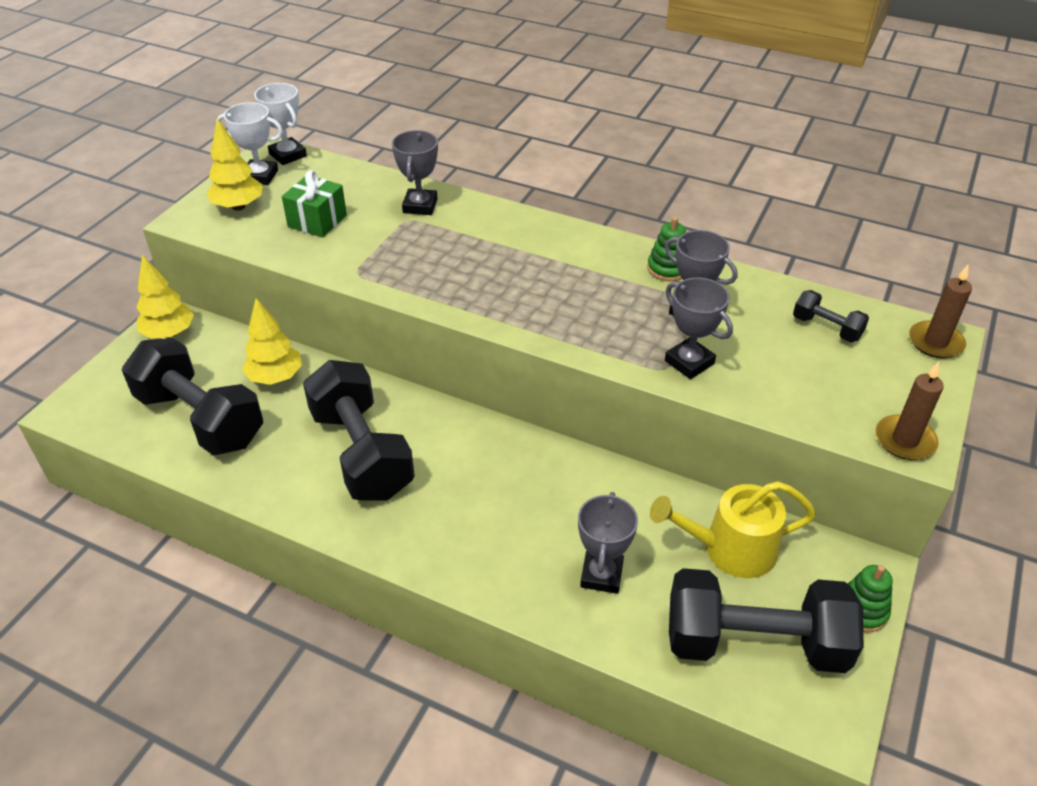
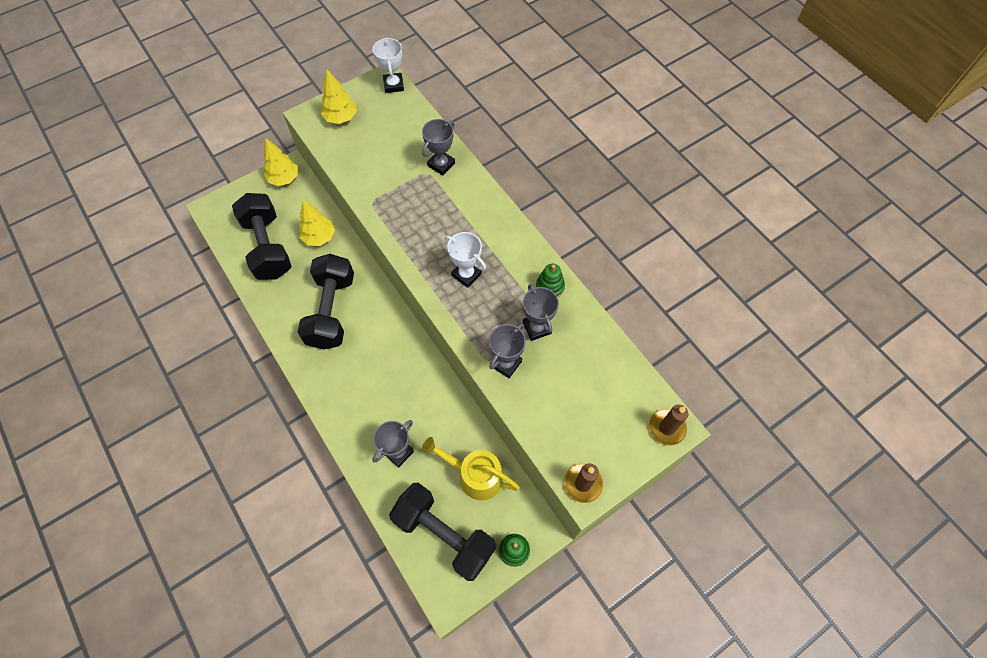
camera: 30 degrees right, 20 degrees up
white trophy [216,102,283,185] -> white trophy moved to [444,232,486,288]
green gift [282,170,347,238] -> none
grey trophy [665,278,733,379] -> grey trophy turned 45 degrees clockwise [489,323,526,378]
black dumbbell [793,290,869,342] -> none

